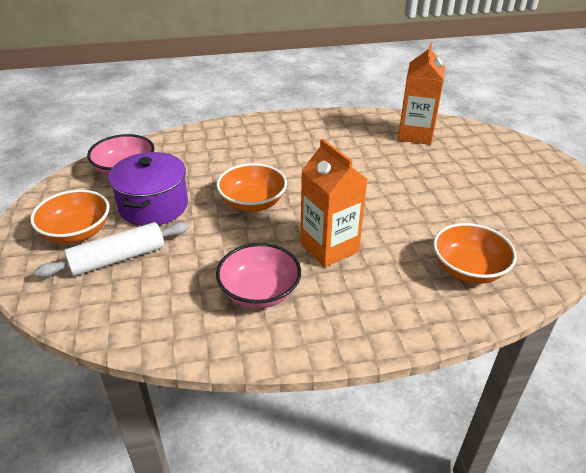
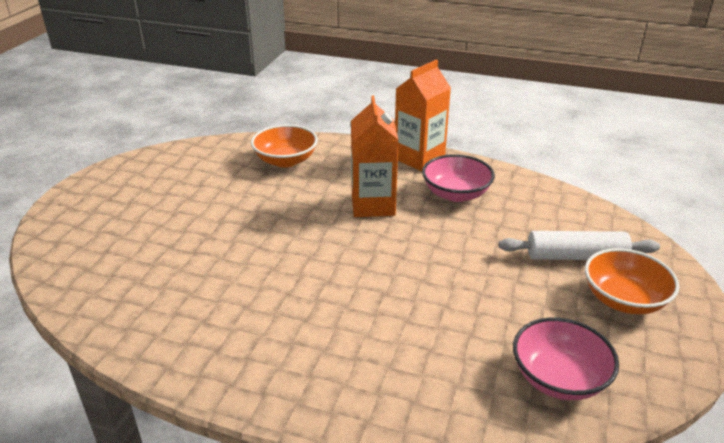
camera: 150 degrees left, 5 degrees down
purple pot [108,152,188,226] -> none
orange bowl [216,163,287,212] -> none
orange carton [398,43,445,145] -> orange carton moved to [395,60,451,171]

